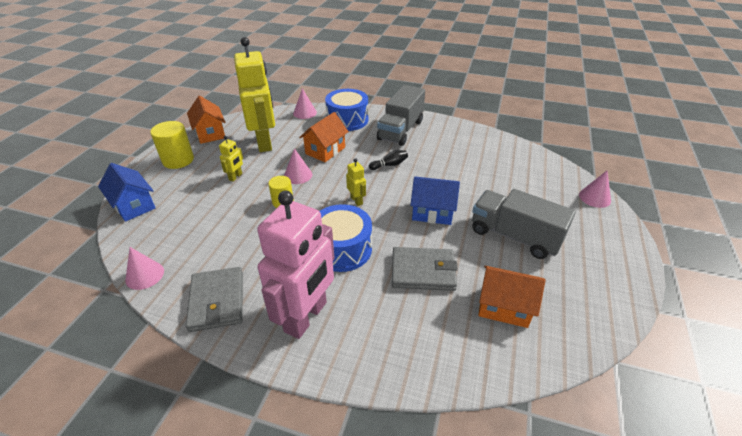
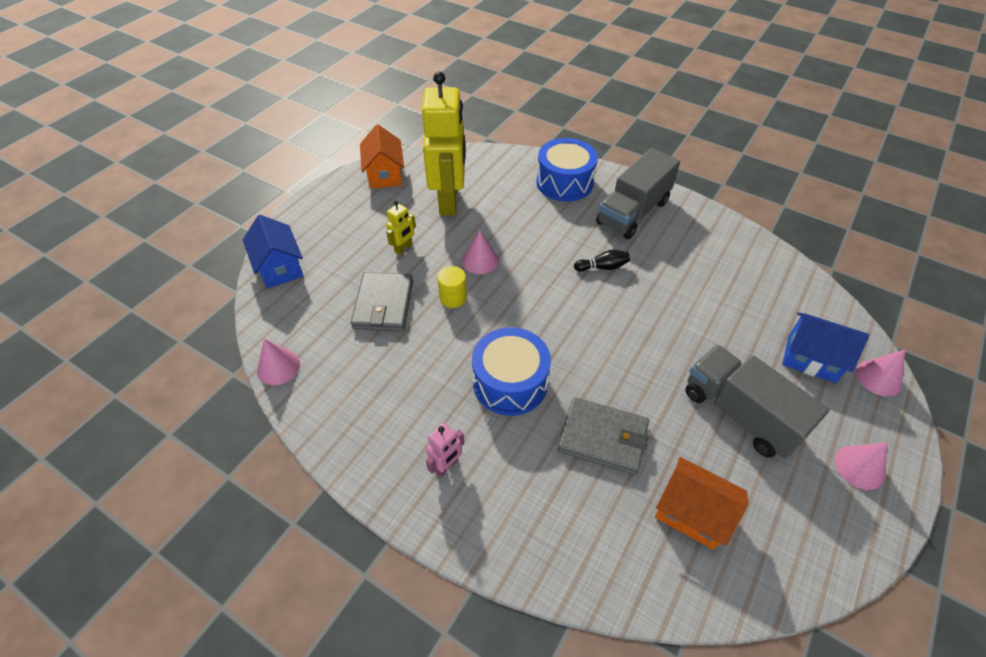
camera: 15 degrees right, 10 degrees up
yellow cylinder [150,121,194,169] -> none
grey wallet [186,267,243,332] -> grey wallet moved to [350,272,413,331]
pink robot [257,191,334,339] -> pink robot [426,423,464,477], size x0.41
pink cone [293,88,317,119] -> pink cone moved to [835,442,888,490]
orange house [299,112,349,162] -> none
yellow robot [346,158,366,206] -> none
blue house [410,177,460,225] -> blue house moved to [782,312,869,383]

